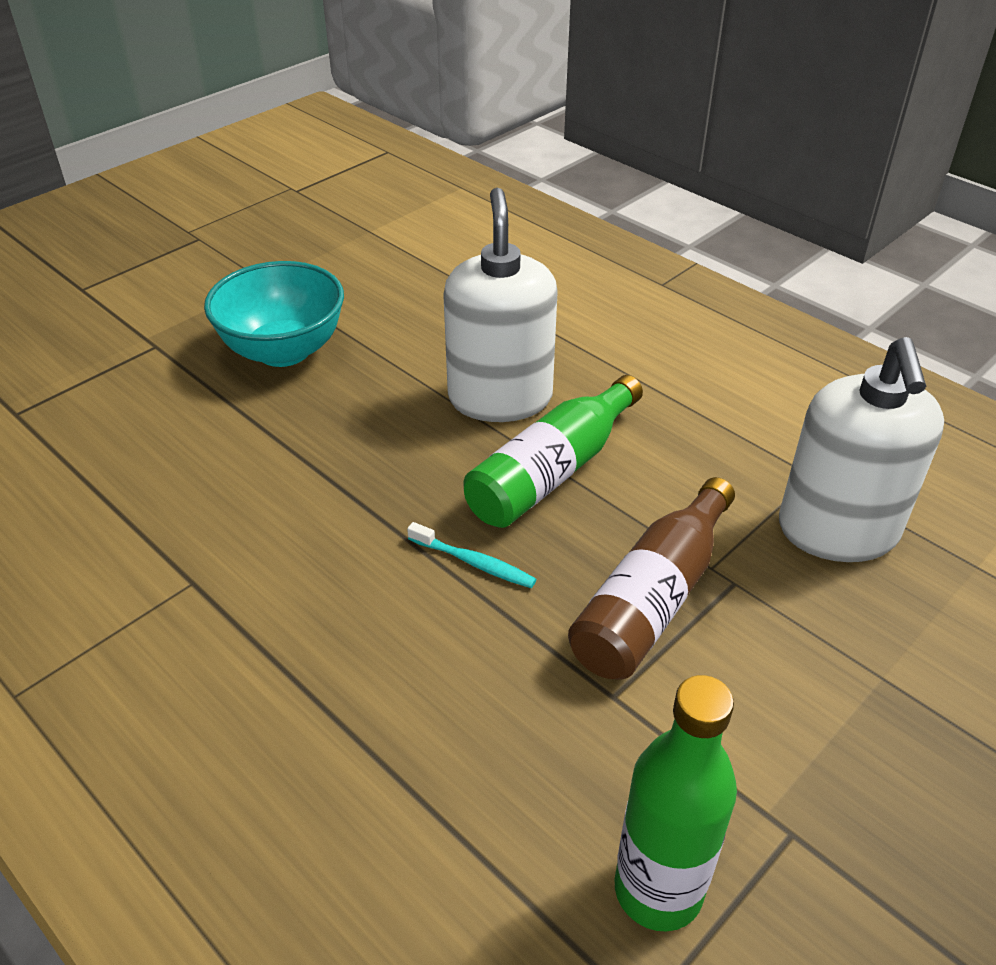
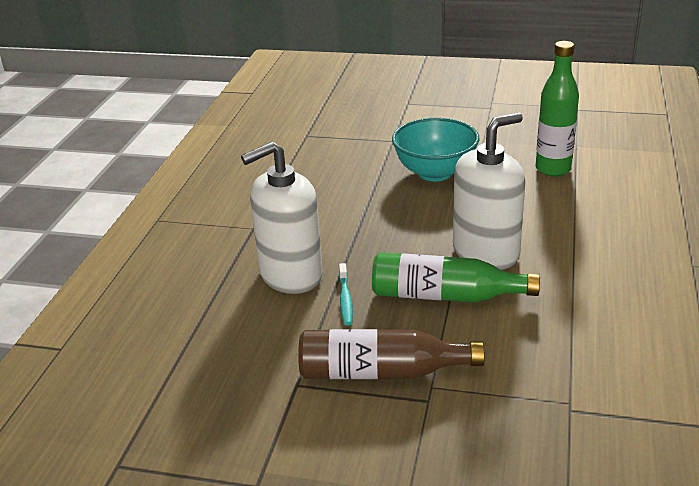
camera: 60 degrees right, 10 degrees down
green bottle [615,675,737,932] -> green bottle moved to [536,41,579,176]
white soap dispenser [779,337,944,562] -> white soap dispenser moved to [241,141,323,294]

